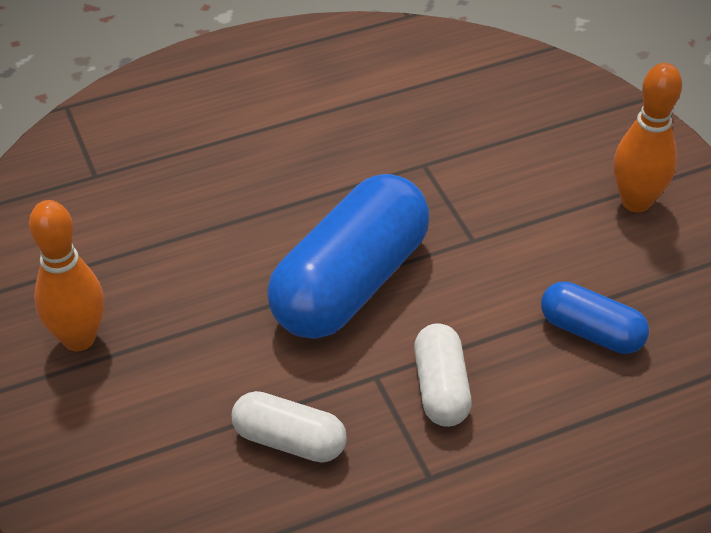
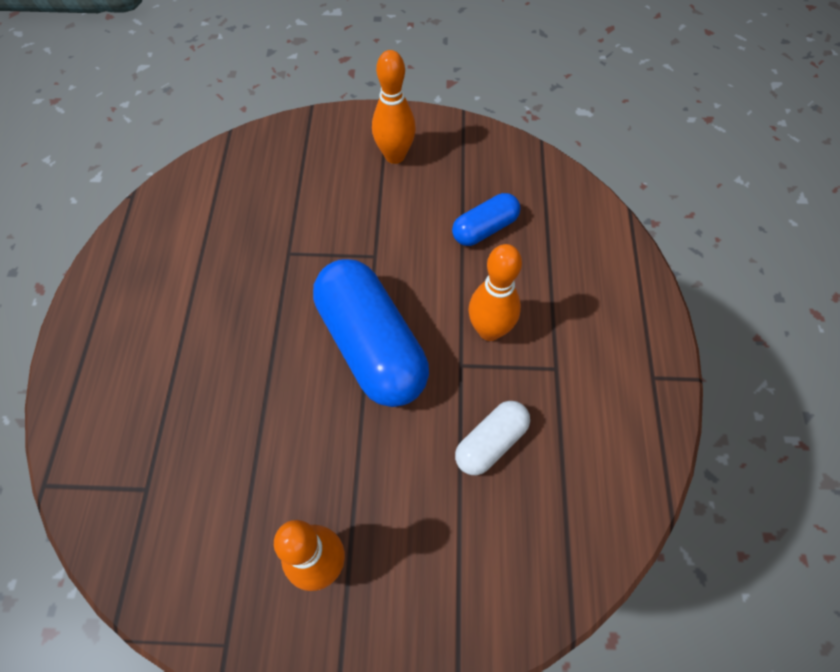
camera: 65 degrees left, 15 degrees up
white capsule [414,323,472,427] -> orange bowling pin [468,244,522,341]

